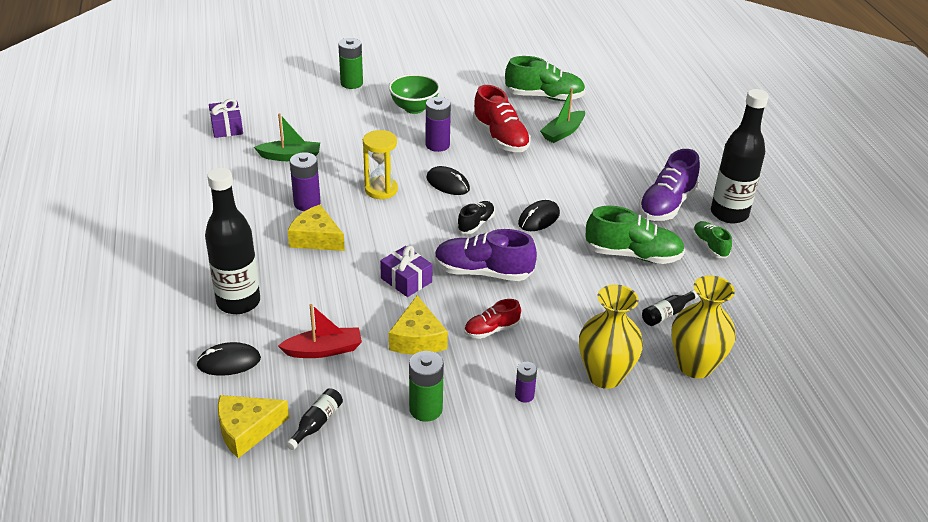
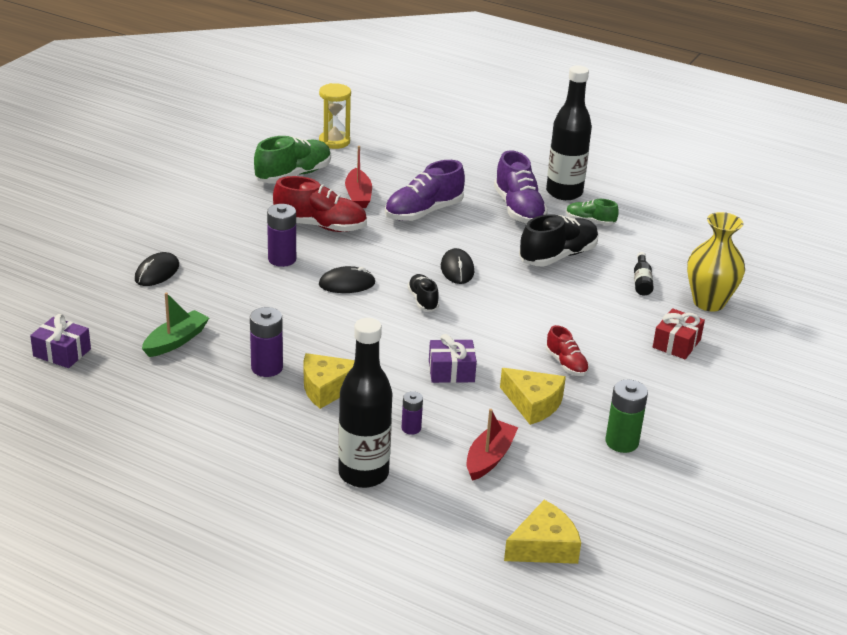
camera: 50 degrees left, 5 degrees down
black mouse [196,342,261,376] -> black mouse moved to [135,252,179,286]
yellow cheese [218,395,289,458] -> yellow cheese turned 135 degrees counterclockwise [504,500,581,564]
black bottle [286,388,343,450] -> none
green battery [338,38,363,89] -> none
yellow hourglass [363,130,398,199] -> yellow hourglass moved to [319,83,351,149]
green bowl [389,74,440,114] -> none
purple shoe [435,229,537,281] -> purple shoe moved to [385,160,465,221]
red shoe [464,299,521,339] -> red shoe turned 45 degrees counterclockwise [546,325,589,376]
purple battery [515,362,537,403] -> purple battery moved to [402,391,423,435]
green boat [540,88,585,143] -> red boat [345,146,372,208]
yellow vase [579,284,643,389] -> red gift [653,308,705,359]
green shoe [585,206,685,264] -> black shoe [519,214,599,266]

